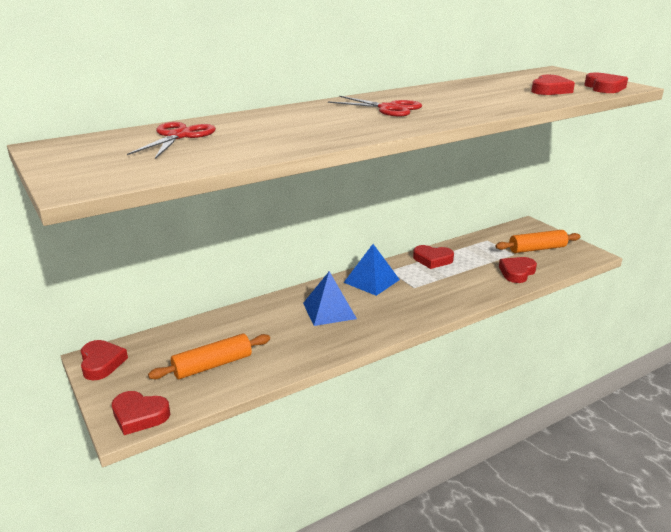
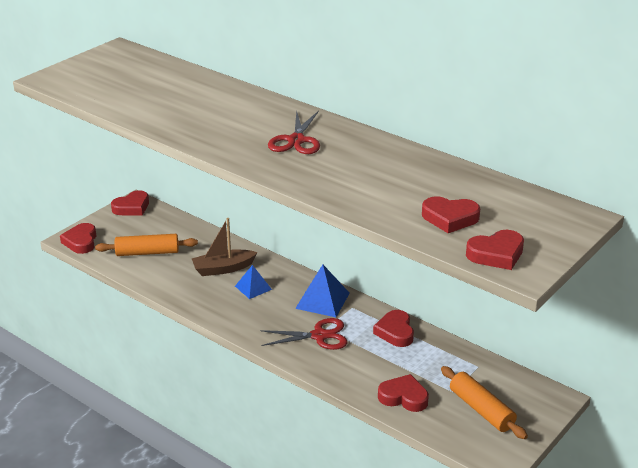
camera: 70 degrees right, 5 degrees up
red scissors [127,122,216,159] -> red scissors moved to [260,318,347,350]
orange rolling pin [148,334,270,379] -> orange rolling pin turned 45 degrees counterclockwise [95,234,198,256]
blue pyramid [303,271,357,326] -> blue pyramid [235,265,272,299], size x0.64
none -> brown boat [192,218,258,276]

